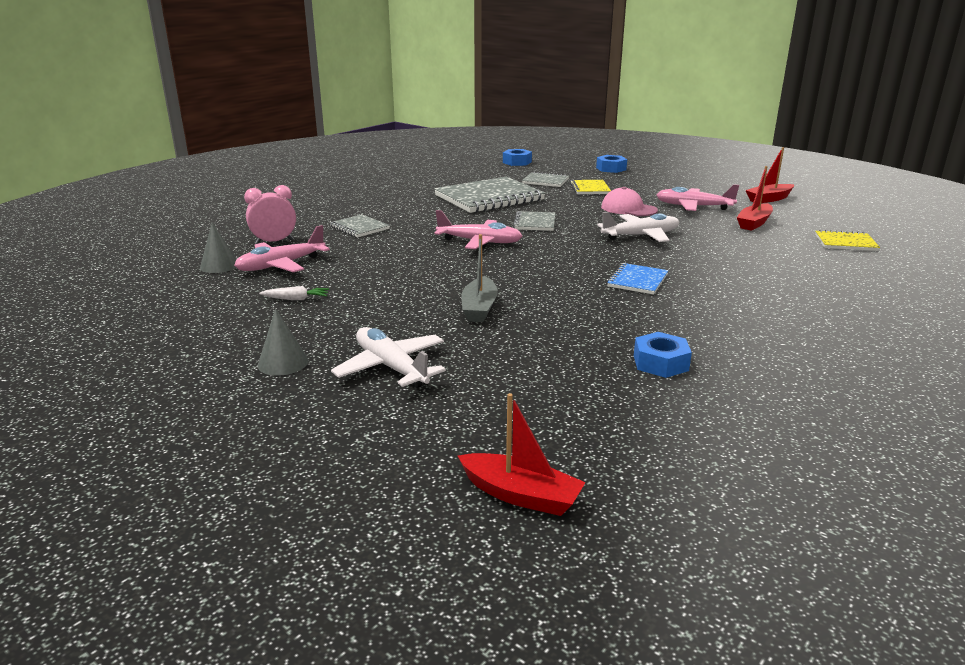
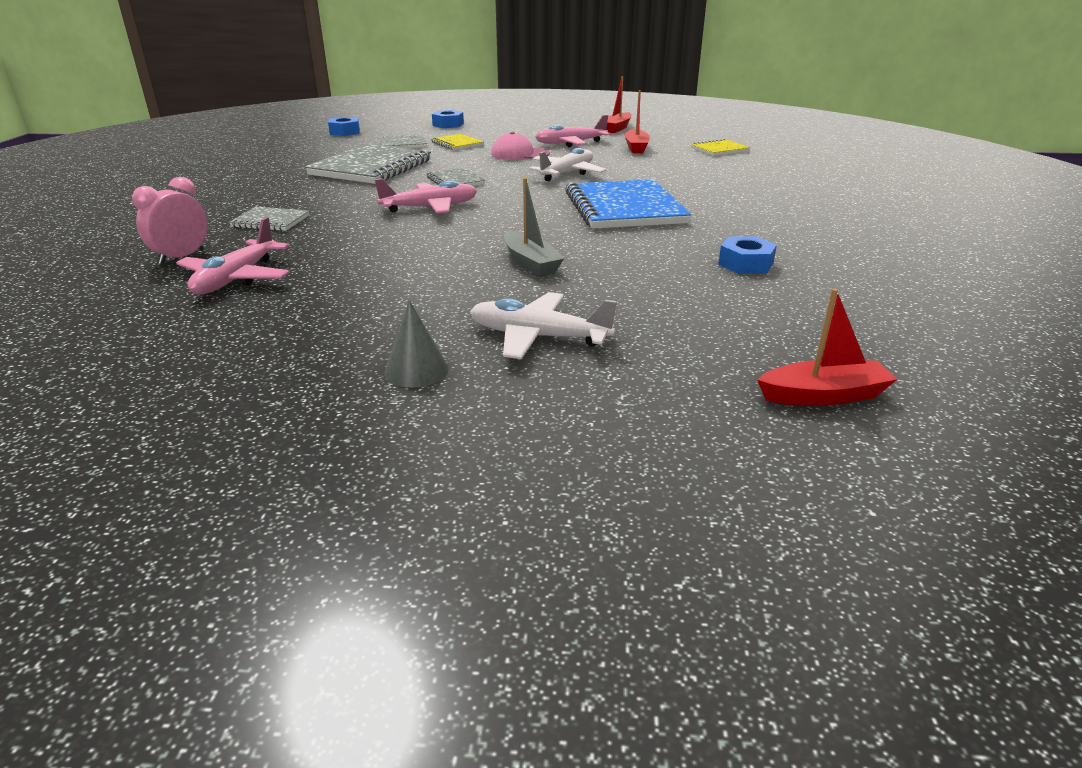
camera: 35 degrees left, 5 degrees up
grey cone [200,222,237,273] -> none
white carrot [259,286,329,300] -> none
blue notebook [607,263,668,295] -> blue notebook [565,179,691,229], size x2.04

